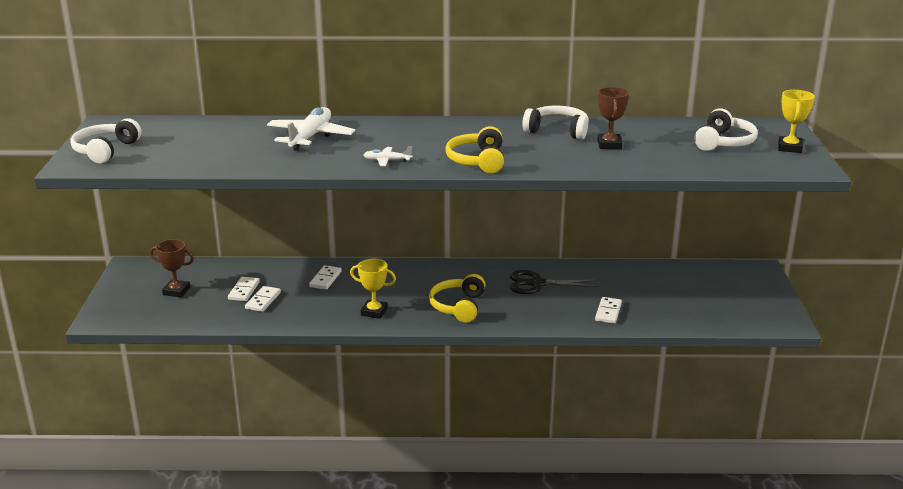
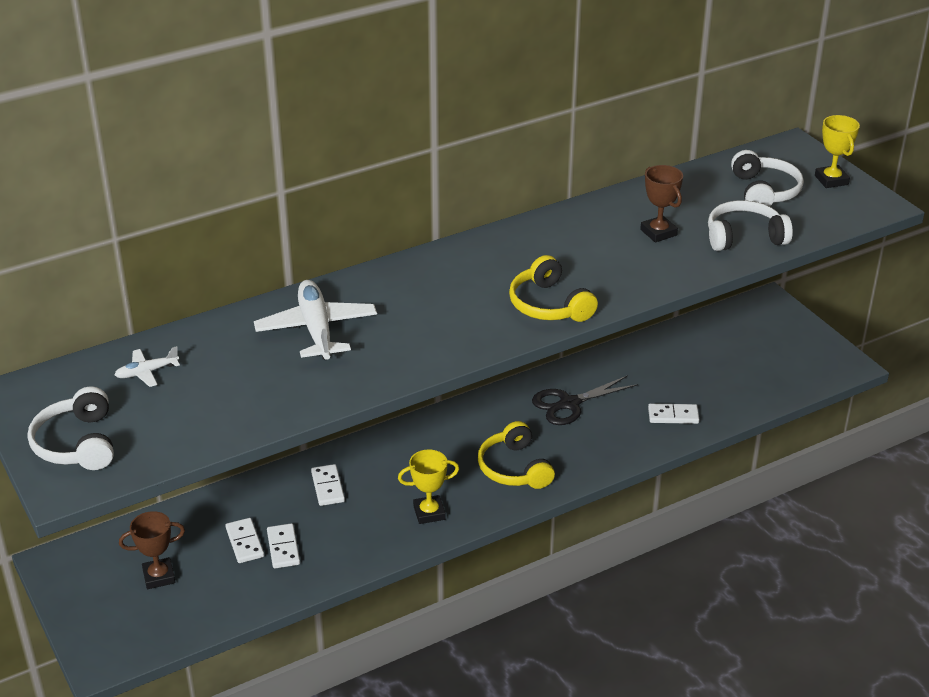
camera: 30 degrees left, 10 degrees up
white plane [364,146,413,166] -> white plane moved to [114,346,180,387]
white headphones [522,106,589,140] -> white headphones moved to [708,200,793,251]
white domino [595,297,622,324] -> white domino turned 75 degrees counterclockwise [648,404,699,424]

